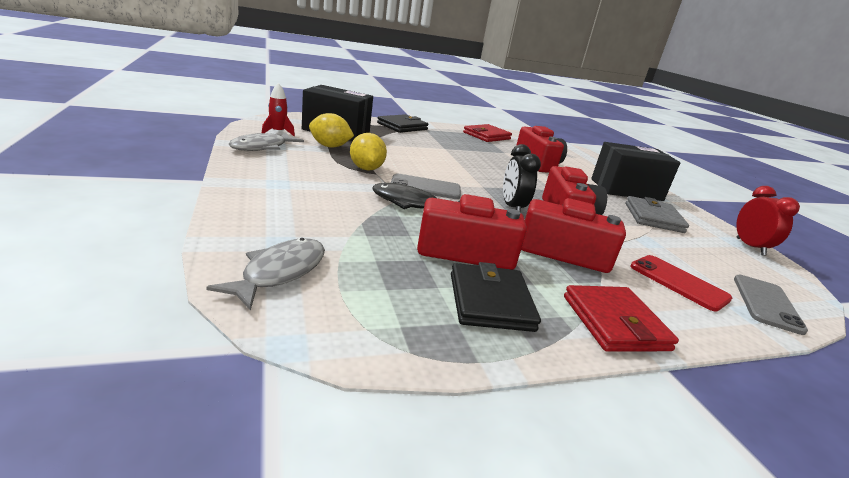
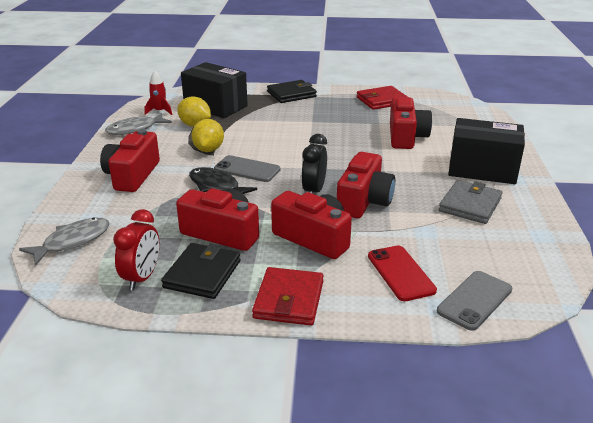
camera: 25 degrees right, 5 degrees up
red clock [736,186,800,256] -> red clock moved to [113,209,159,290]
none -> red camera [100,129,160,192]

